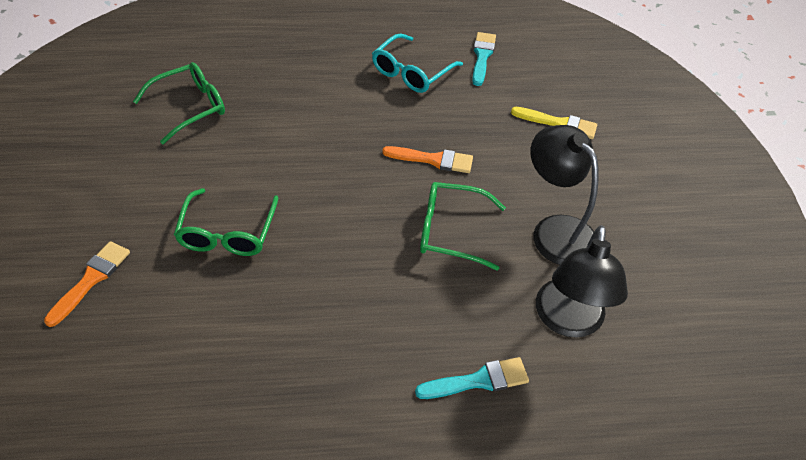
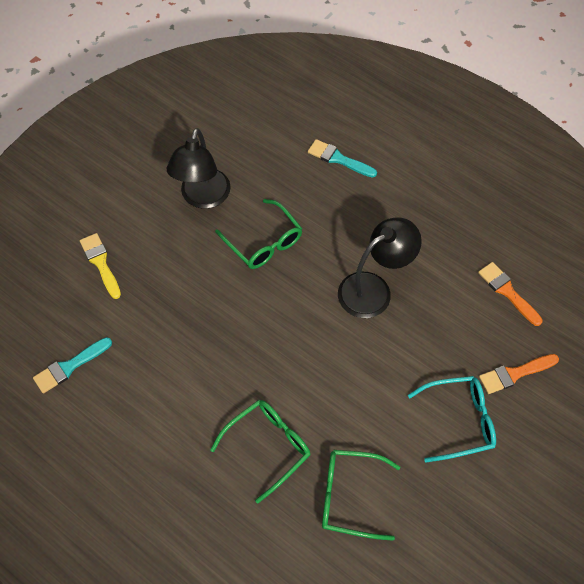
camera: 135 degrees left, 10 degrees up
green glasses [174,188,278,256] -> green glasses moved to [210,400,310,503]
turquoise glasses [372,33,463,93] -> turquoise glasses moved to [408,376,496,462]
orange brush [382,146,473,173] -> orange brush moved to [478,262,542,326]
black lamp [536,225,628,338] -> black lamp moved to [338,217,422,318]

